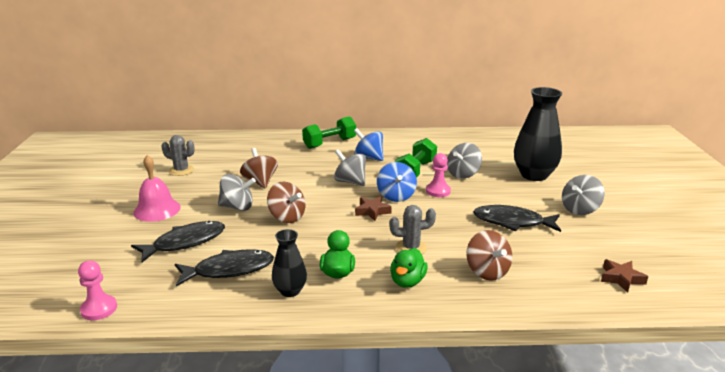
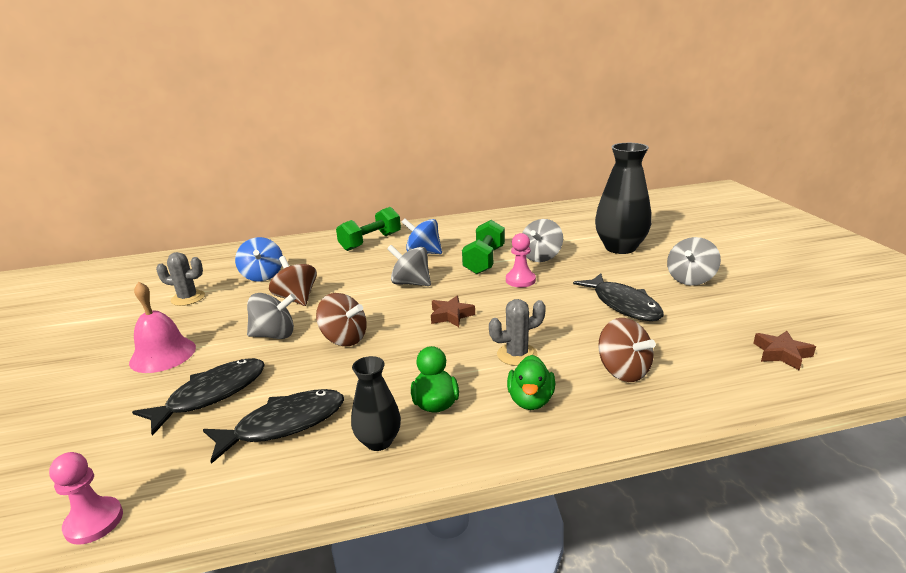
camera: 10 degrees left, 0 degrees up
blue spinning top [377,162,417,202] -> blue spinning top moved to [235,237,283,282]
black fish [473,205,561,232] -> black fish turned 120 degrees counterclockwise [573,273,664,321]

